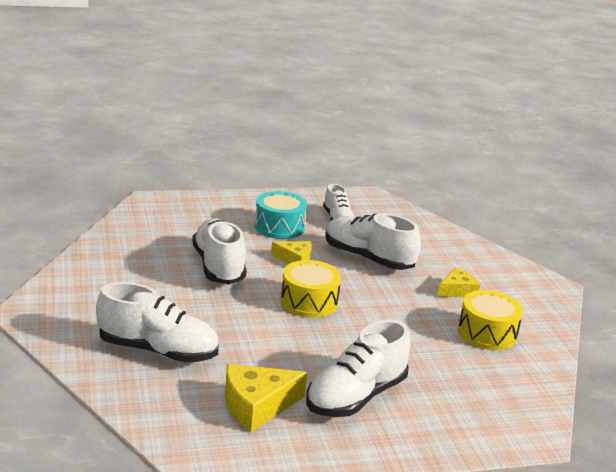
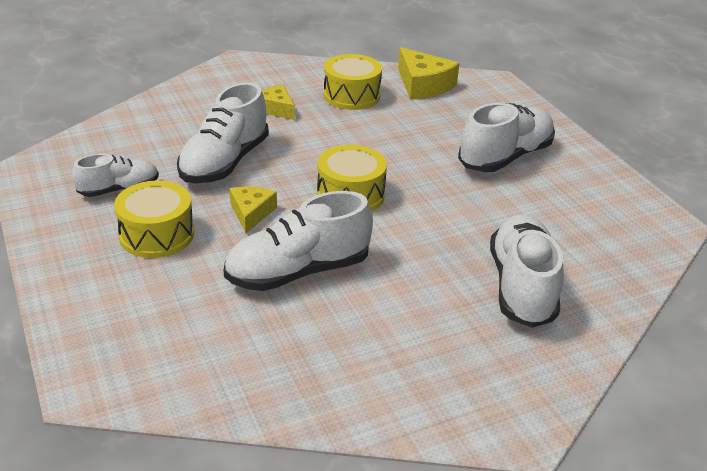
camera: 100 degrees left, 10 degrees up
yellow cheese [225,364,307,432] -> yellow cheese moved to [398,47,459,100]
turquoise drum [255,191,307,239] -> yellow drum [114,181,194,258]
white shoe [306,320,410,417] -> white shoe turned 75 degrees counterclockwise [458,103,555,172]

